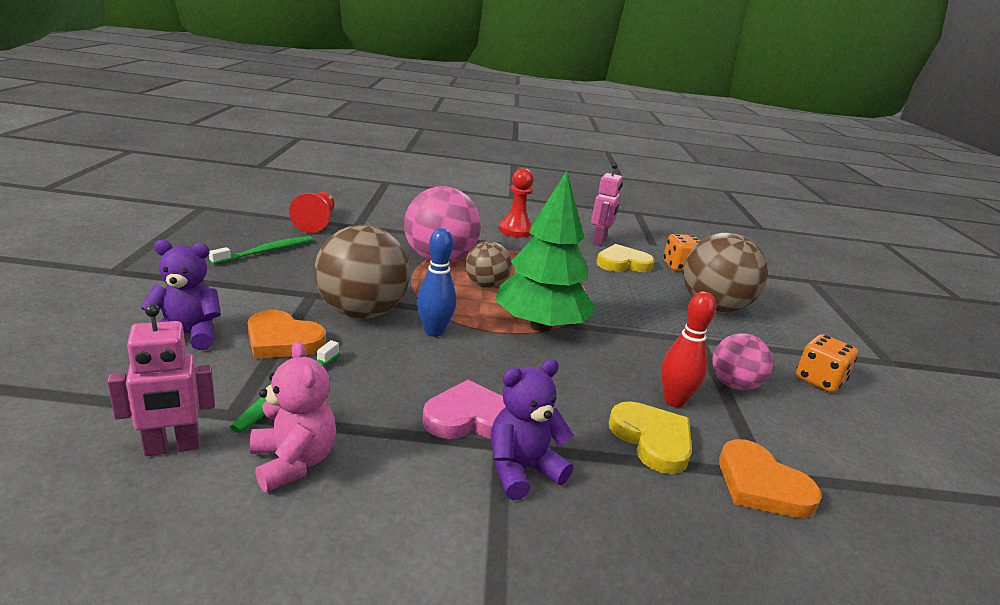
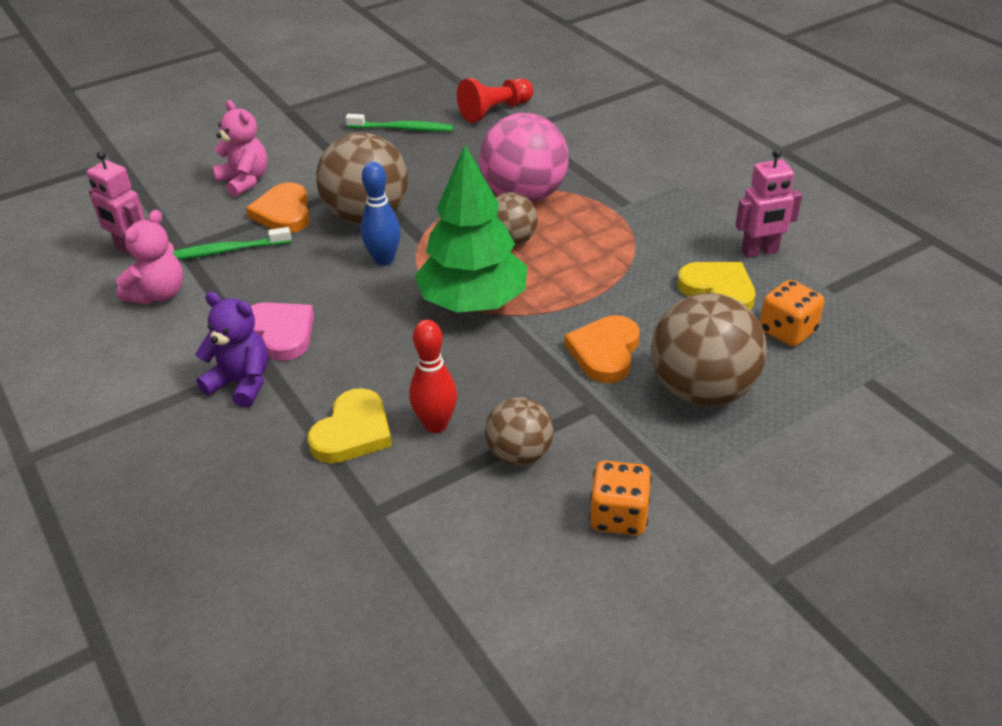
camera: 60 degrees right, 15 degrees up
purple teddy bear [140,240,221,350] -> pink teddy bear [212,100,268,197]
red pawn [499,168,534,237] -> none
pink ball [713,333,773,390] -> brown ball [485,397,554,466]
orange heart [719,439,822,518] -> orange heart moved to [564,315,640,383]

